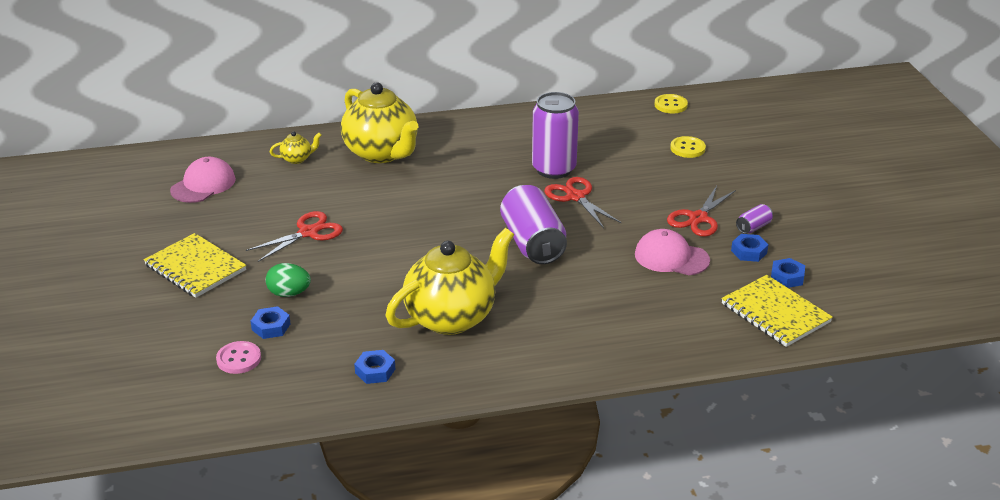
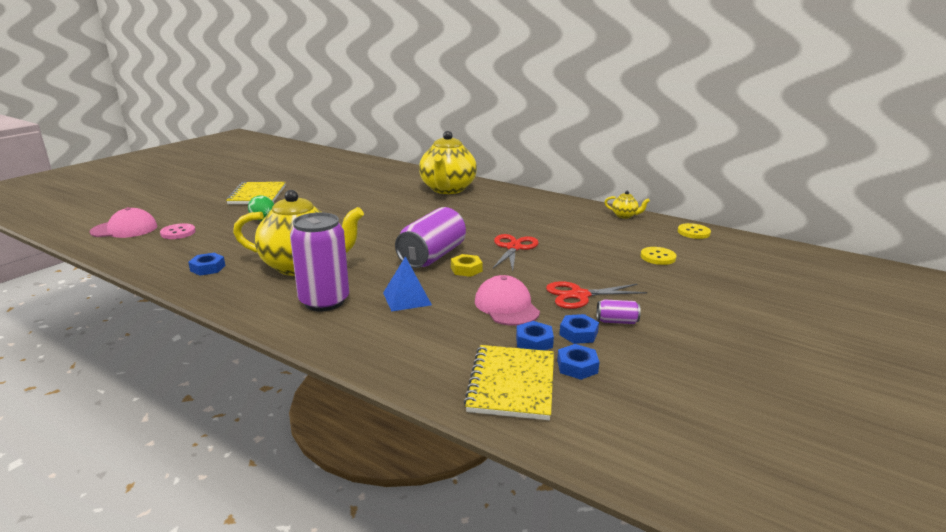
camera: 45 degrees right, 10 degrees down
pink cap [170,157,236,203] -> pink cap moved to [90,207,157,238]
red scissors [246,211,343,262] -> none
blue nut [251,306,290,339] -> blue nut moved to [516,321,554,350]
yellow teapot [270,131,322,164] -> yellow teapot moved to [605,191,650,219]
purple can [532,92,579,179] -> purple can moved to [290,212,349,311]
none -> blue pyramid [383,256,432,312]
none -> yellow nut [451,254,483,277]

